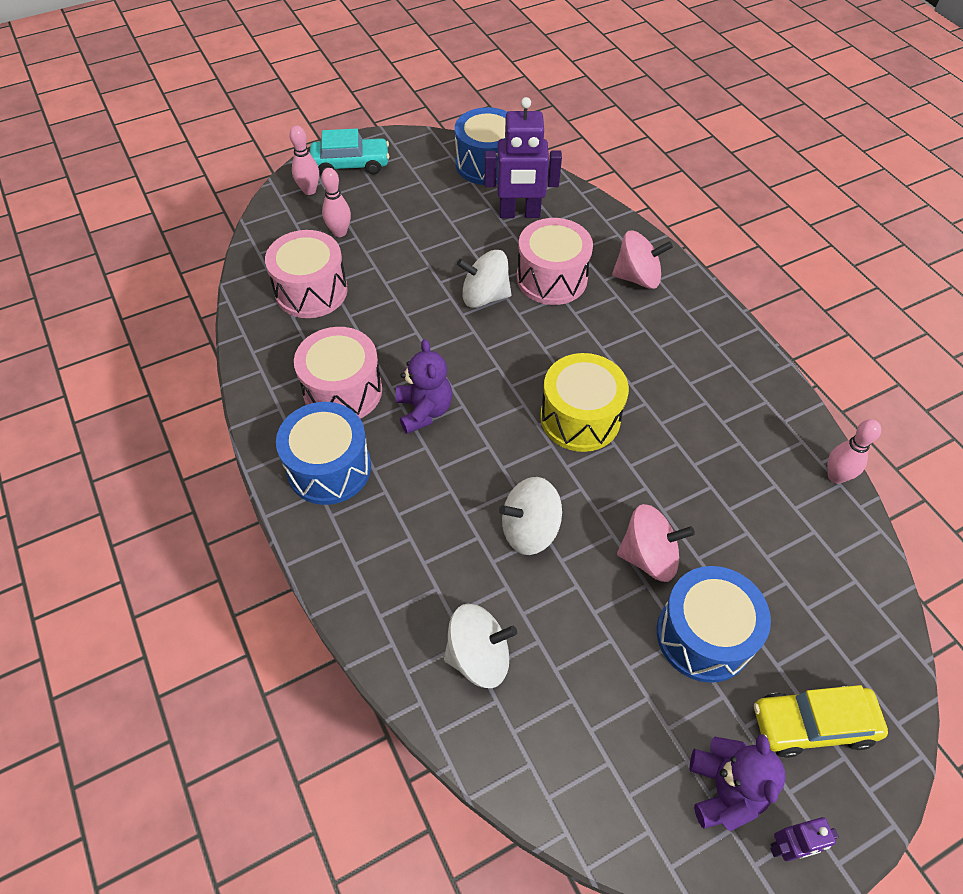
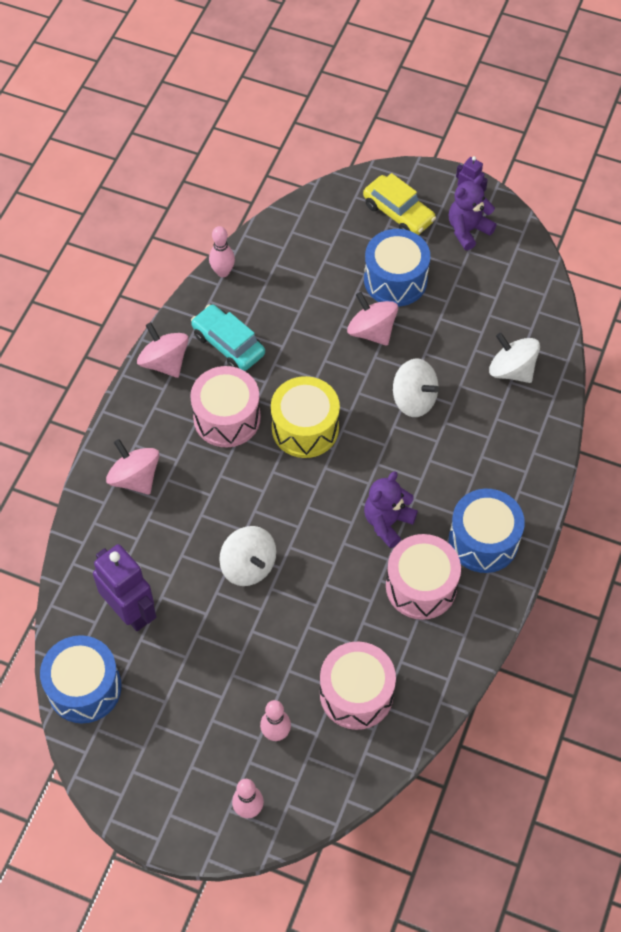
camera: 130 degrees left, 5 degrees up
turquoise car [310,129,389,175] -> turquoise car moved to [191,304,265,371]
pink drum [517,218,593,305] -> pink drum moved to [190,366,261,447]
none -> pink spinning top [137,322,189,378]

